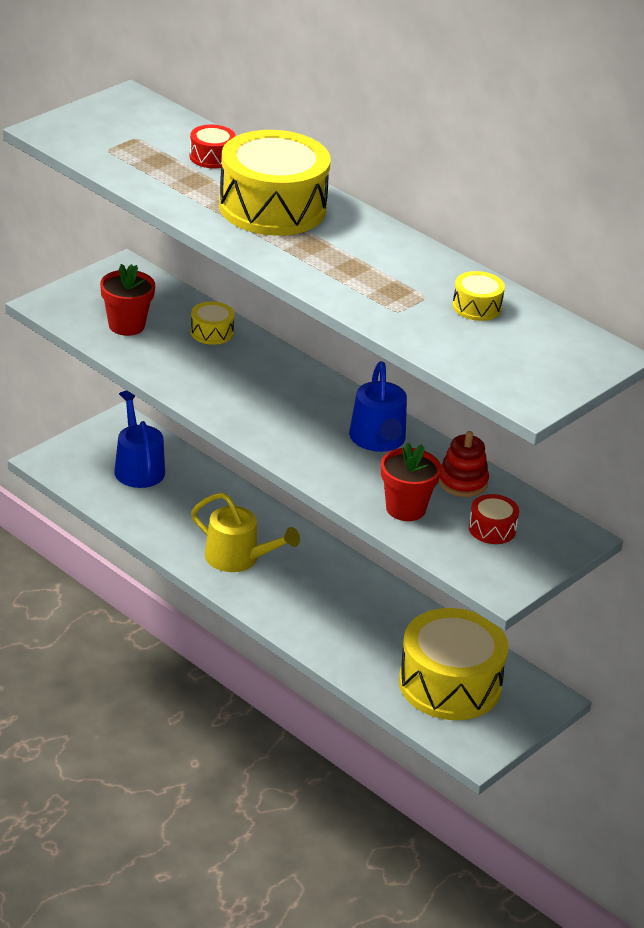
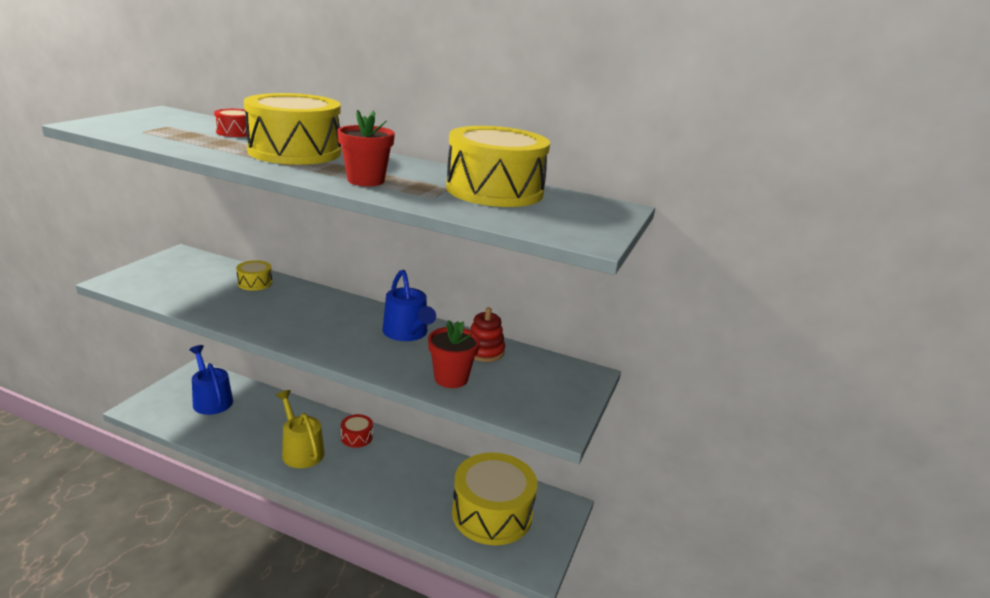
camera: 20 degrees left, 10 degrees down
red flower pot [100,264,155,336] -> red flower pot moved to [337,110,395,186]
yellow watering can [191,493,300,572] -> yellow watering can turned 135 degrees counterclockwise [276,390,324,468]
yellow drum [452,271,505,321] -> yellow drum [446,126,550,207], size x2.30
red drum [469,494,519,544] -> red drum moved to [341,414,373,448]

